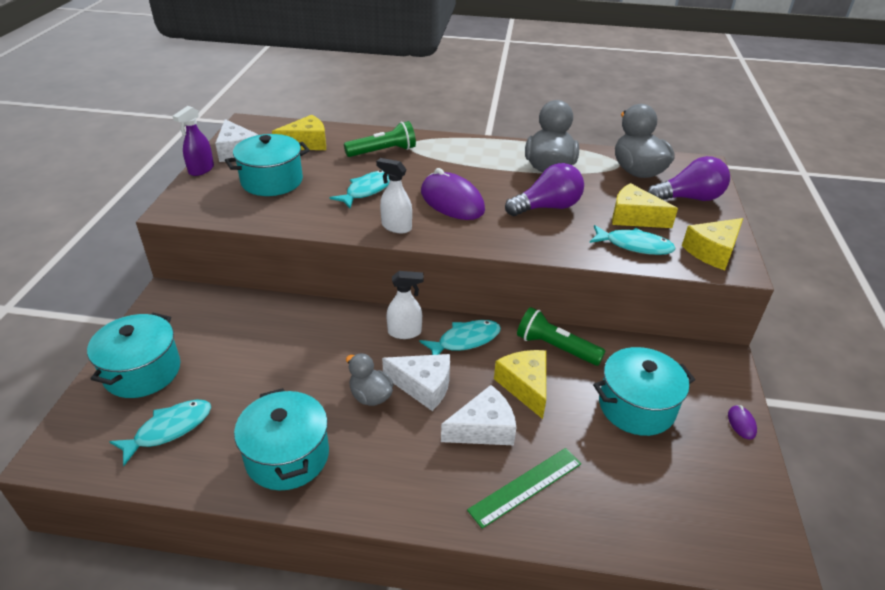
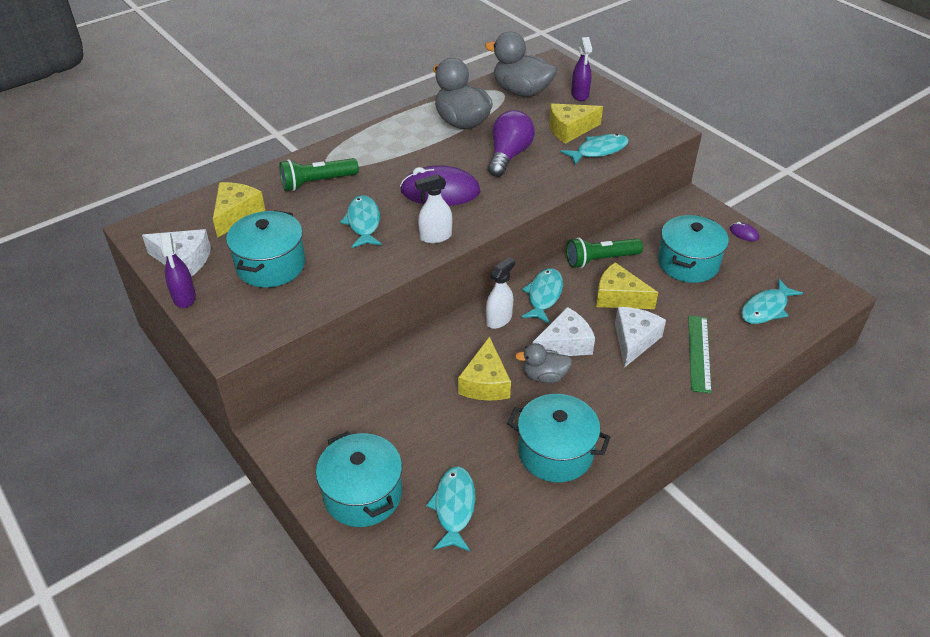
camera: 45 degrees left, 5 degrees up
green flashlight [344,121,416,157] -> green flashlight turned 135 degrees counterclockwise [279,158,359,191]
purple light bulb [648,156,730,201] -> purple spray bottle [571,37,592,101]
yellow cheese [682,218,743,270] -> yellow cheese moved to [458,336,511,401]
none -> turquoise fish [741,279,803,324]

